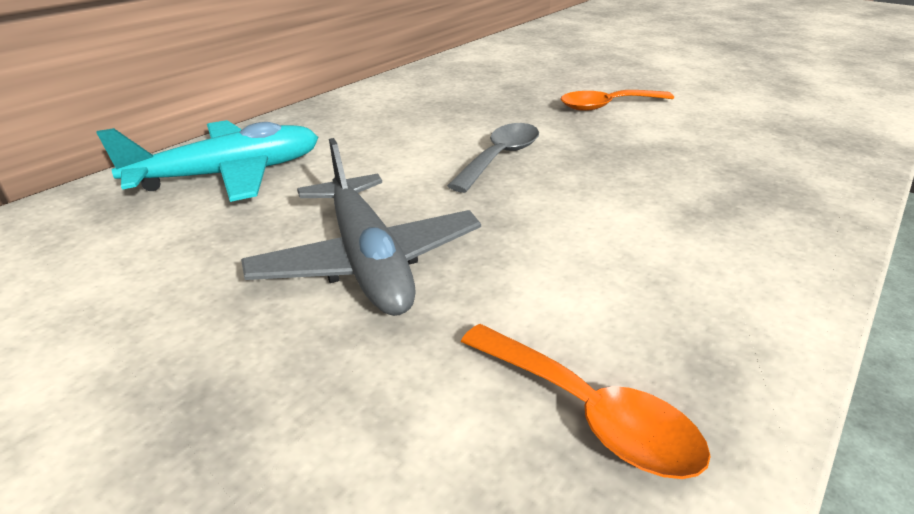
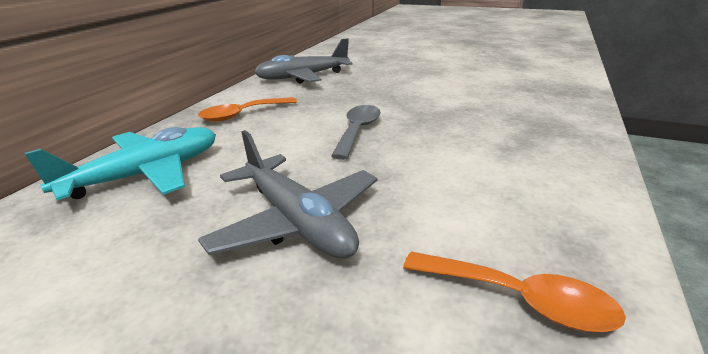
camera: 15 degrees left, 5 degrees down
orange spoon [561,90,674,111] -> orange spoon moved to [198,97,297,122]
none -> grey plane [254,38,352,83]

